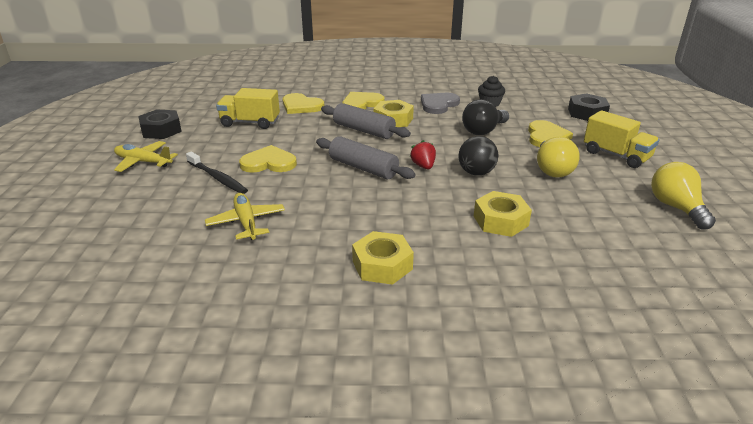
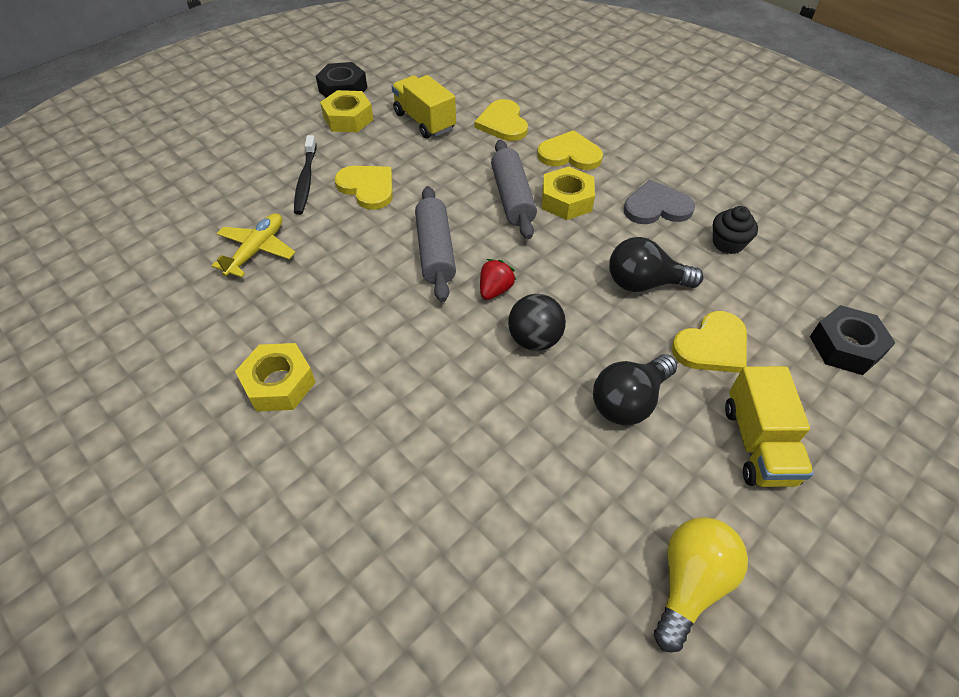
camera: 45 degrees right, 20 degrees up
yellow plane [114,141,178,172] -> none
yellow nut [474,191,532,237] -> yellow nut moved to [320,90,374,132]
yellow light bulb [537,137,580,178] -> black light bulb [593,354,677,426]

